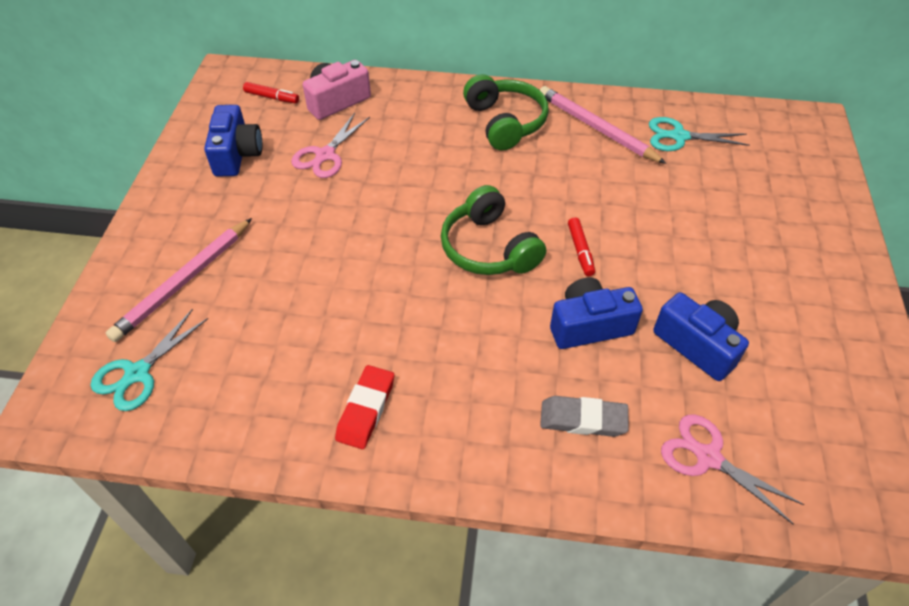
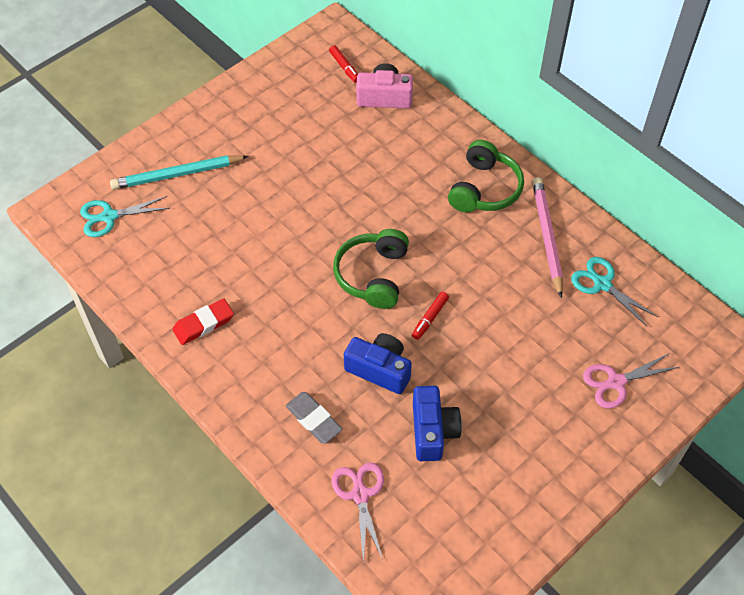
camera: 40 degrees right, 5 degrees up
pink pencil [106,218,252,342] -> turquoise pencil [110,155,249,190]
blue camera [204,105,262,177] -> none
pink scissors [291,113,370,178] -> pink scissors moved to [583,353,679,408]

